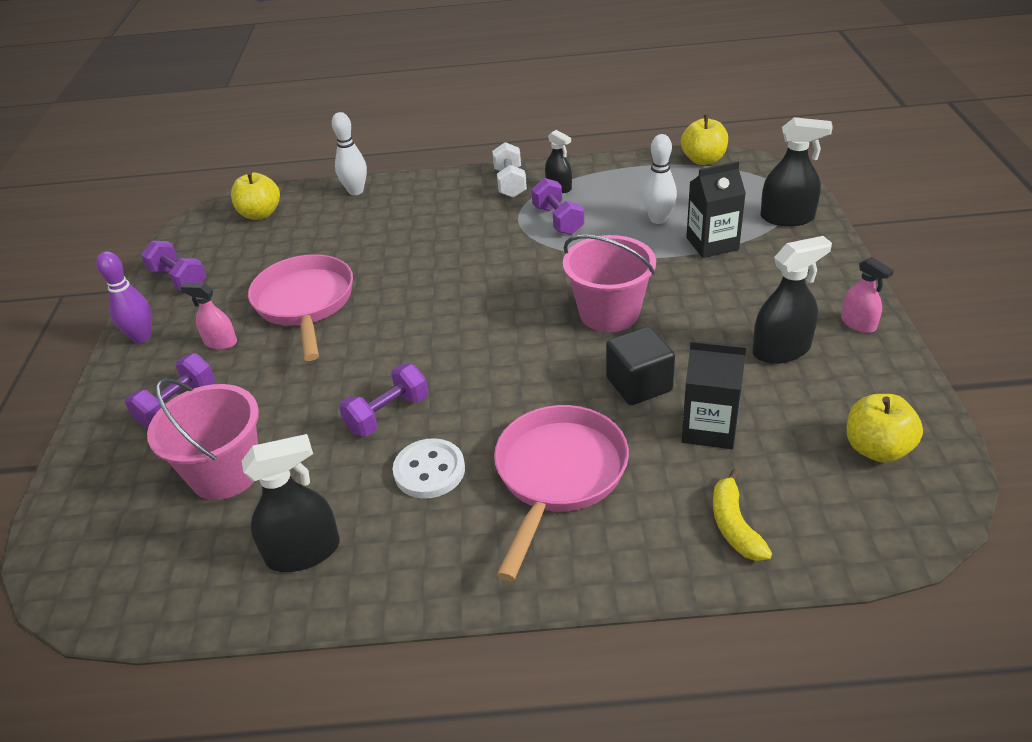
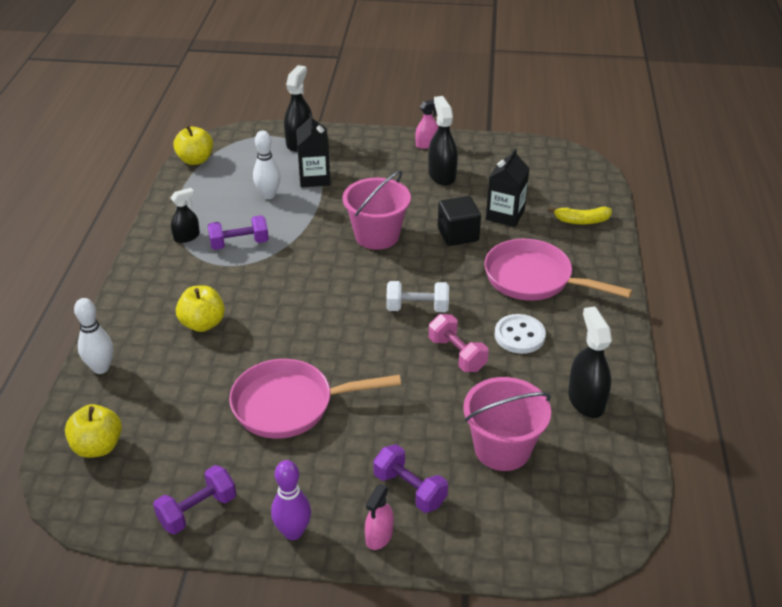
camera: 85 degrees left, 0 degrees up
pink spray bottle [180,283,237,350] -> pink spray bottle moved to [365,485,394,550]
purple dumbbell [339,364,428,437] -> pink dumbbell [429,314,489,372]
white dumbbell [492,142,527,198] -> white dumbbell moved to [386,281,449,312]
yellow apple [847,394,923,463] -> yellow apple moved to [176,285,225,332]

